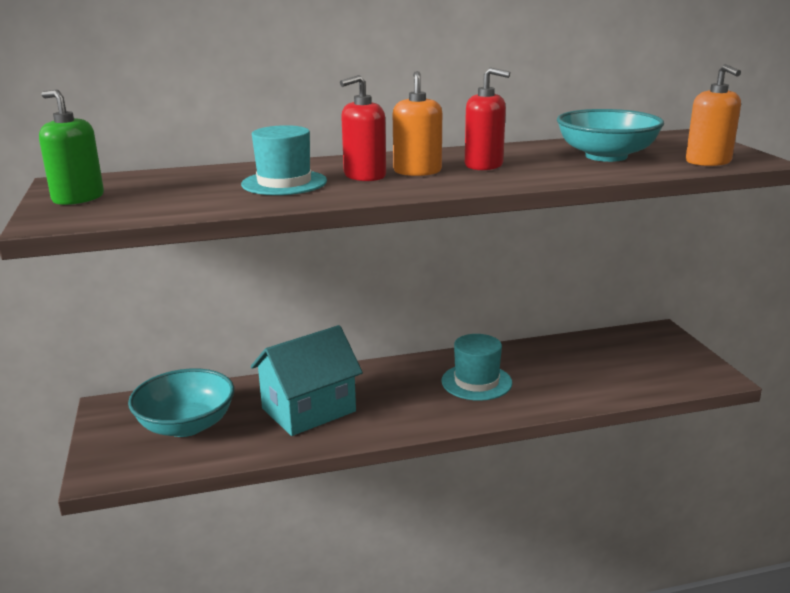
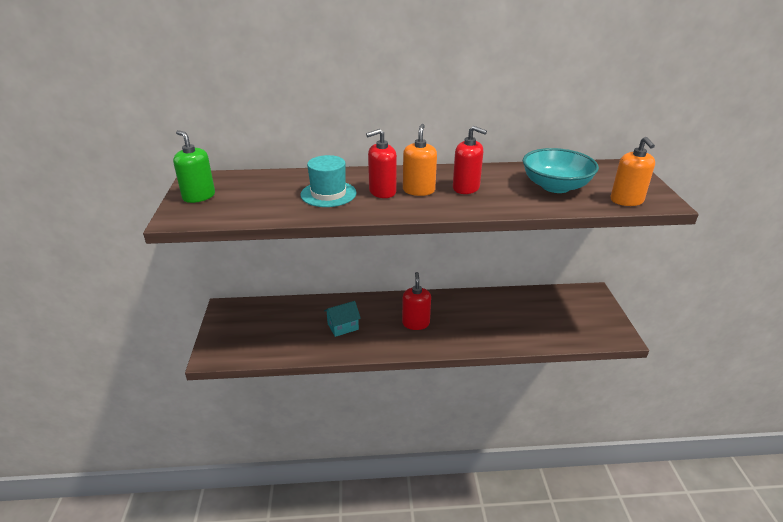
camera: 10 degrees right, 10 degrees up
turquoise bowl [128,369,234,437] -> none
turquoise house [251,325,363,436] -> turquoise house [324,301,361,337], size x0.55
turquoise hat [442,334,512,401] -> none
none -> red soap dispenser [402,272,431,330]

